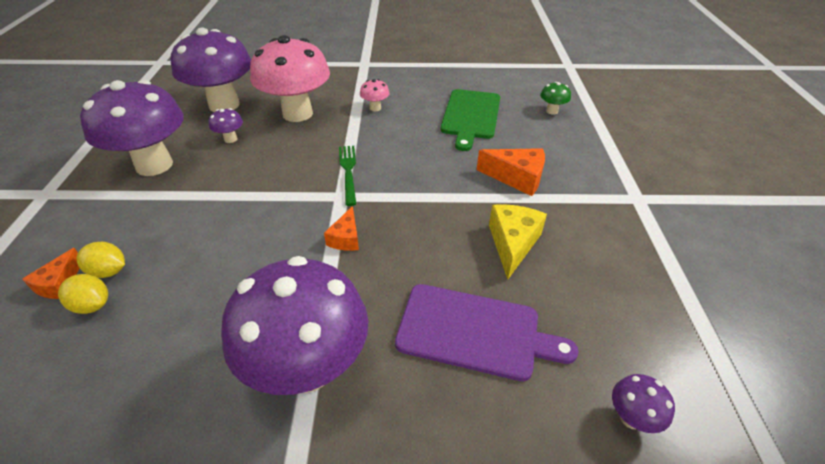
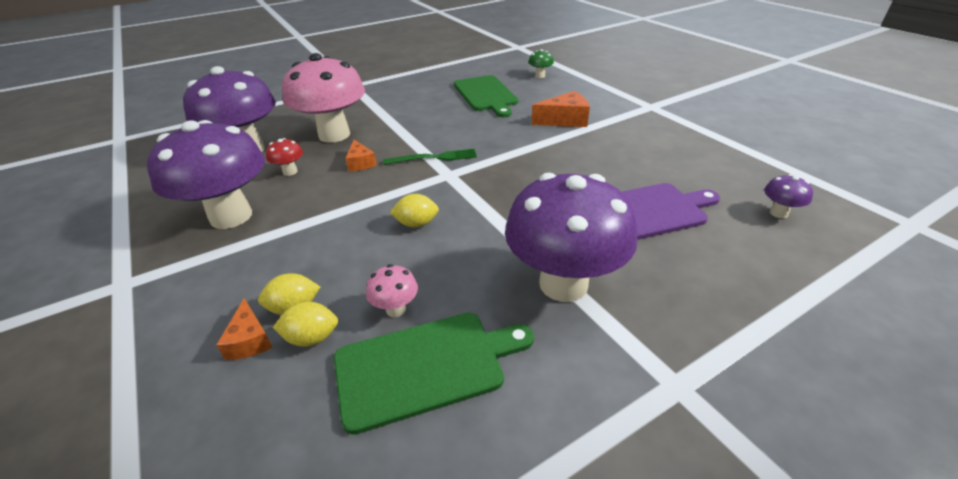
camera: 30 degrees left, 5 degrees down
purple mushroom [209,108,243,143] -> red mushroom [266,138,303,176]
orange cheese [324,206,359,251] -> orange cheese moved to [345,140,377,171]
green fork [339,146,356,206] -> green fork turned 120 degrees clockwise [383,149,477,165]
pink mushroom [360,79,390,111] -> pink mushroom moved to [366,264,418,317]
yellow cheese [489,204,547,280] -> none
none -> green cutting board [334,313,534,435]
none -> yellow lemon [390,194,439,228]

